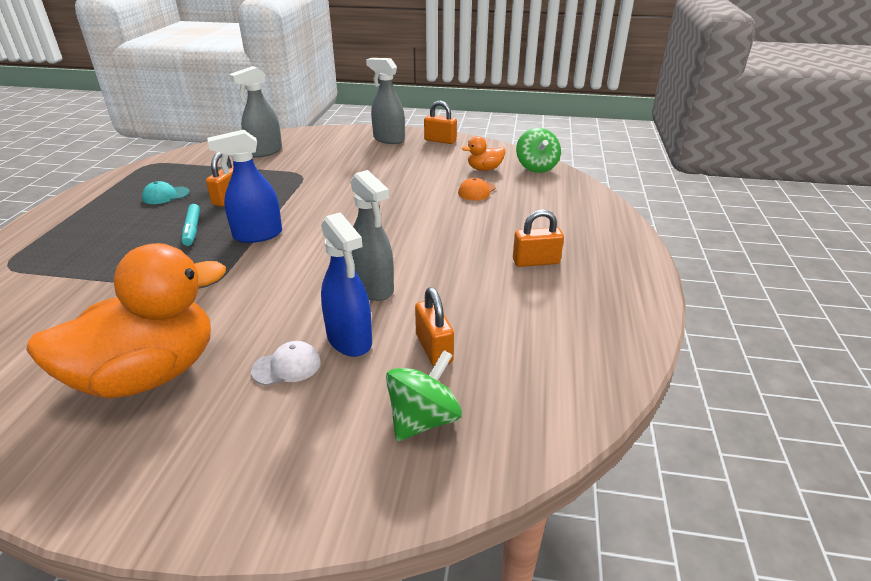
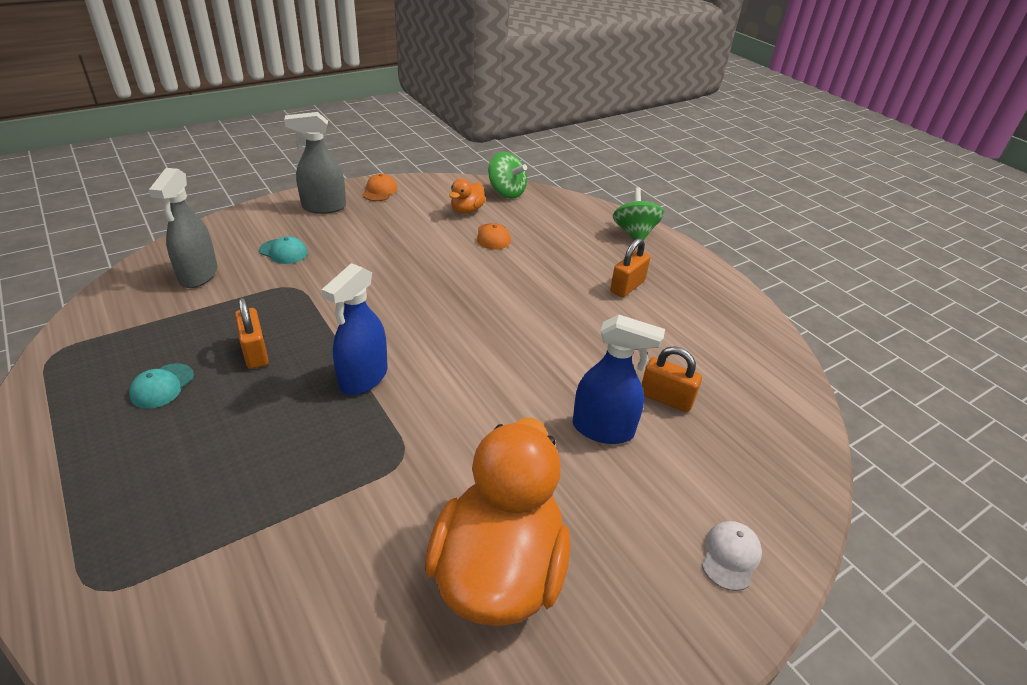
camera: 45 degrees left, 5 degrees up
turquoise marker [182,204,200,246] -> none
white cap [251,341,321,386] -> white cap moved to [702,521,762,591]
grey spray bottle [350,170,394,301] -> none
green spinning top [386,350,462,441] -> green spinning top moved to [613,187,664,240]
orange padlock [424,101,457,144] -> orange cap [362,173,397,201]
none -> turquoise cap [259,236,308,264]

